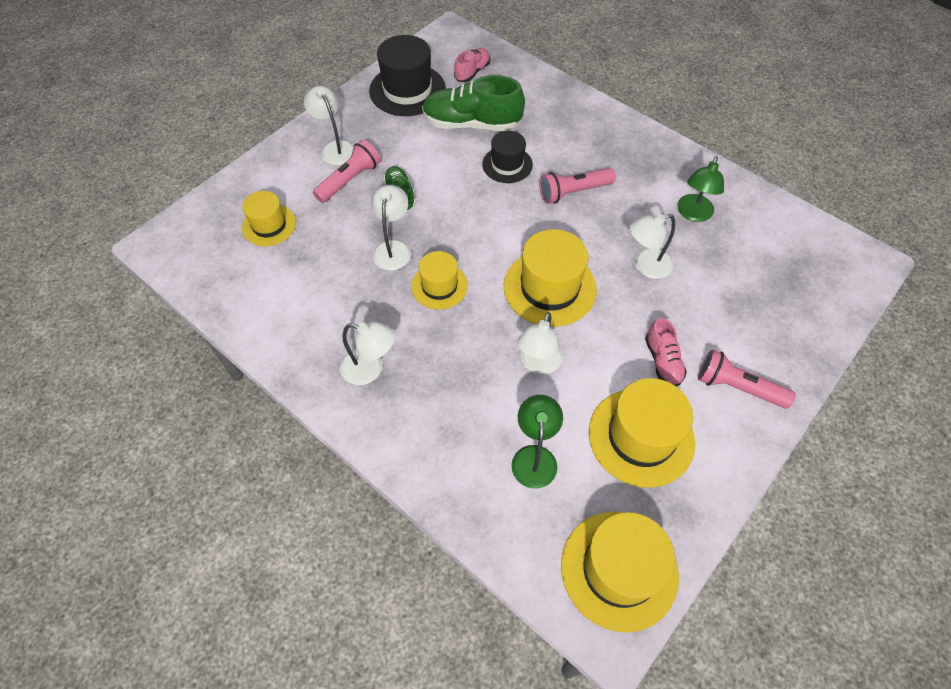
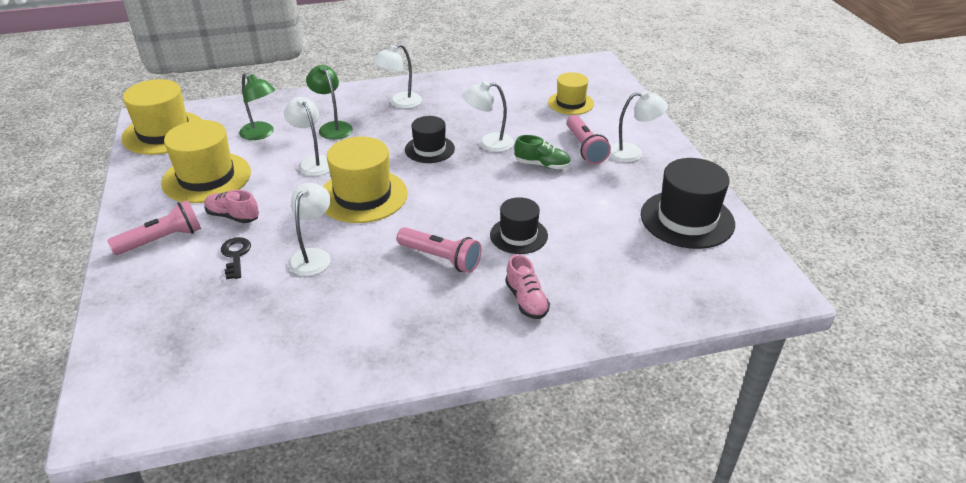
camera: 125 degrees right, 20 degrees down
white lamp [371,185,411,271] -> white lamp turned 135 degrees clockwise [462,81,514,152]
yellow hat [411,251,468,310] -> black hat [405,116,455,163]
green shoe [422,75,525,131] -> none
pink shoe [454,48,490,82] -> pink shoe moved to [505,254,550,319]
pink flashlight [539,168,616,204] -> pink flashlight turned 105 degrees clockwise [397,227,481,273]
green lamp [677,156,724,222] -> green lamp moved to [306,65,353,140]
none -> black key [221,237,251,280]

